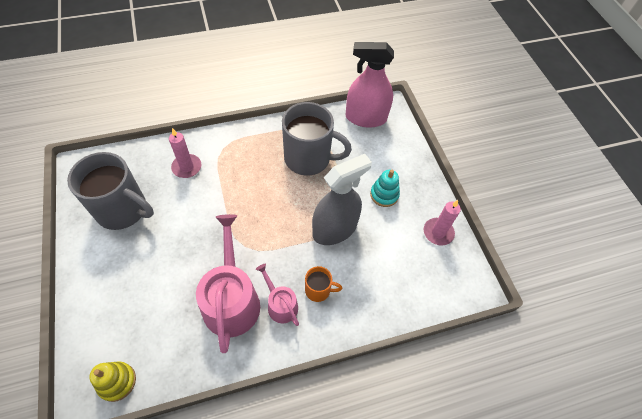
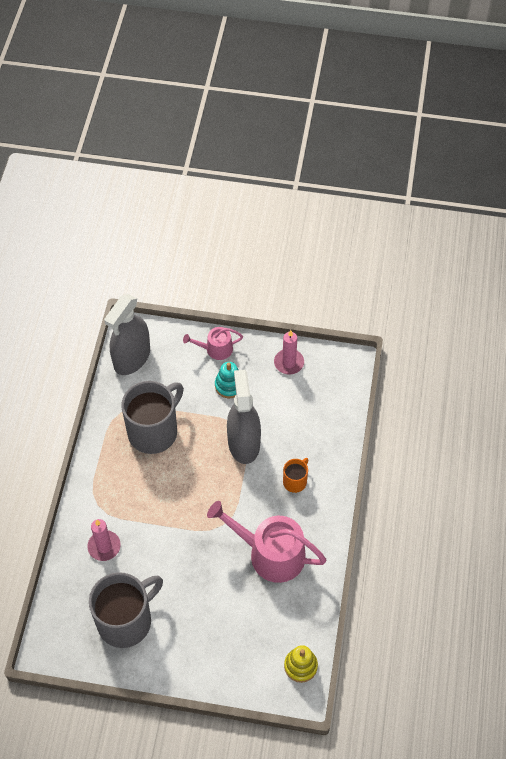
camera: 60 degrees left, 0 degrees up
pink watering can [256,264,299,326] -> pink watering can moved to [183,327,243,360]
pink spray bottle [346,42,394,128] -> grey spray bottle [104,294,150,375]

